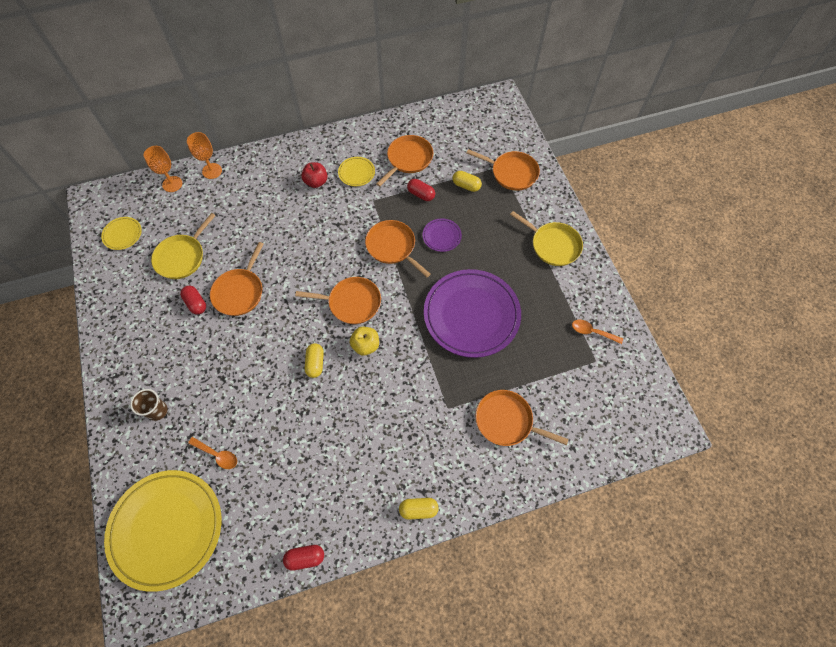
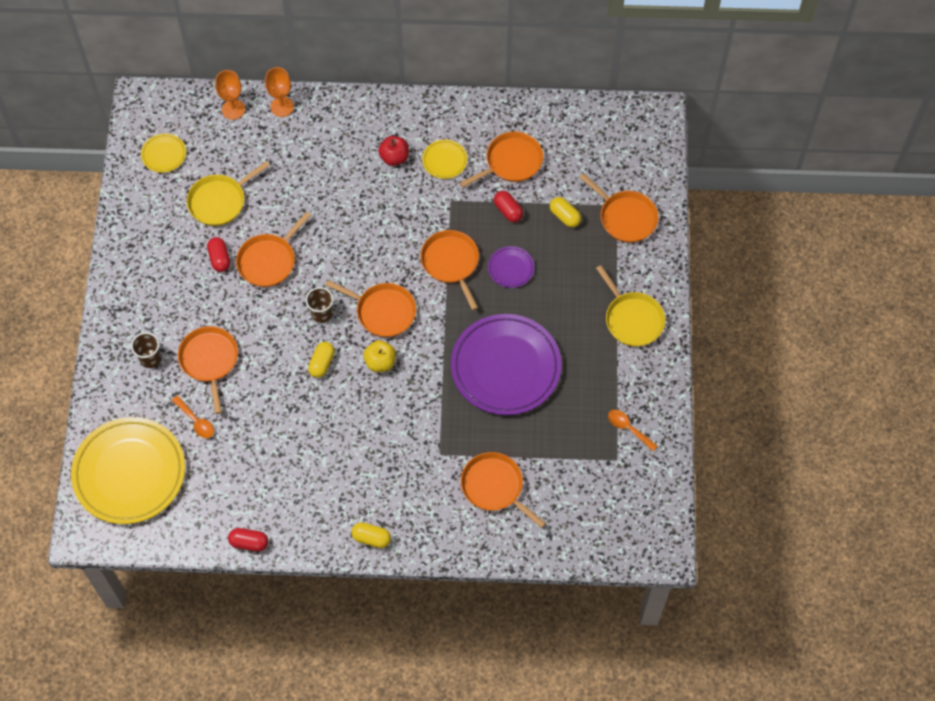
camera: 20 degrees right, 0 degrees up
none -> orange pan [178,326,238,414]
none -> brown cup [306,287,334,323]

